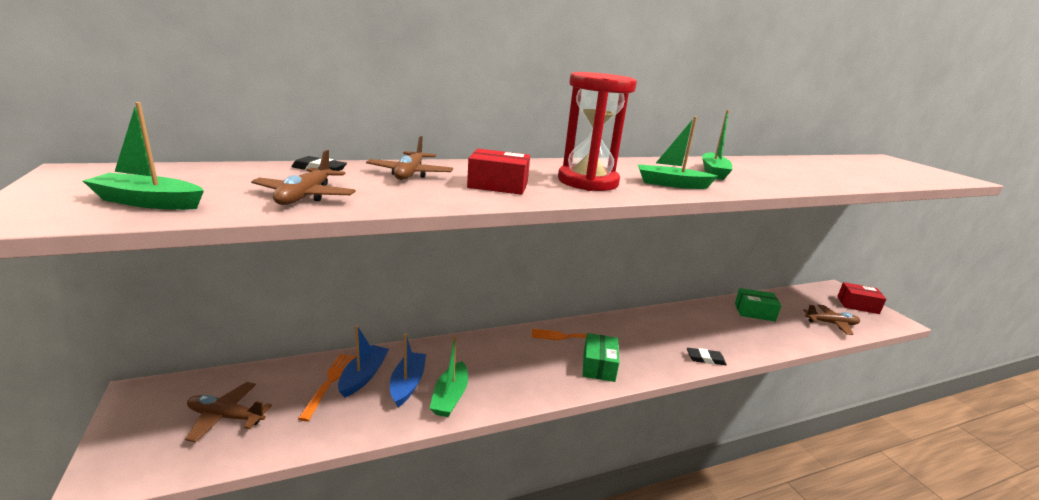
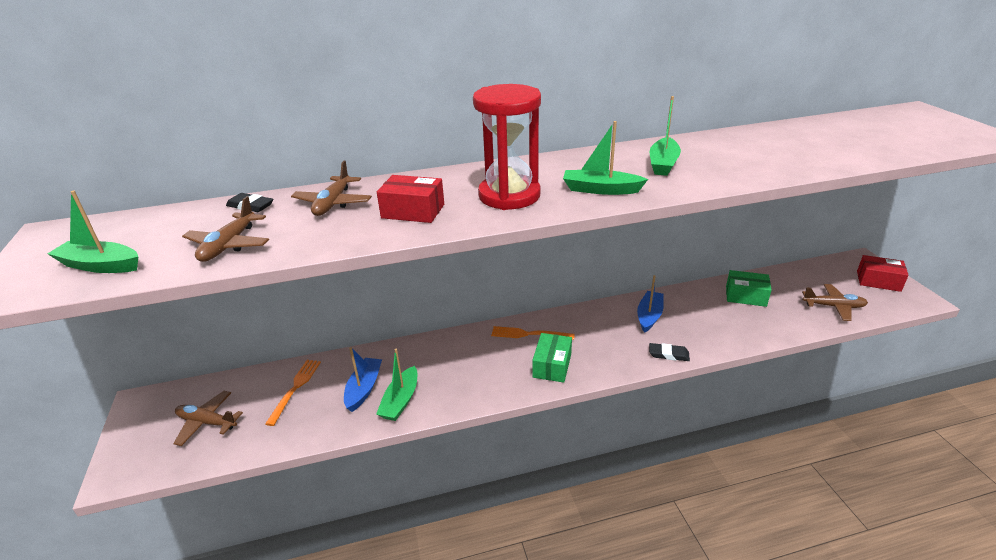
camera: 10 degrees right, 10 degrees up
blue boat [338,325,389,398] -> blue boat moved to [637,275,664,333]

